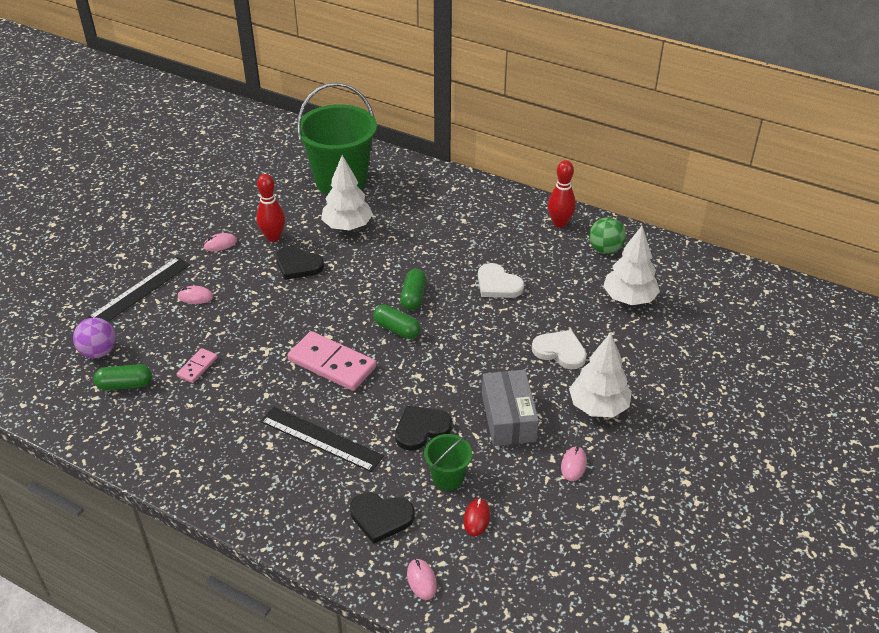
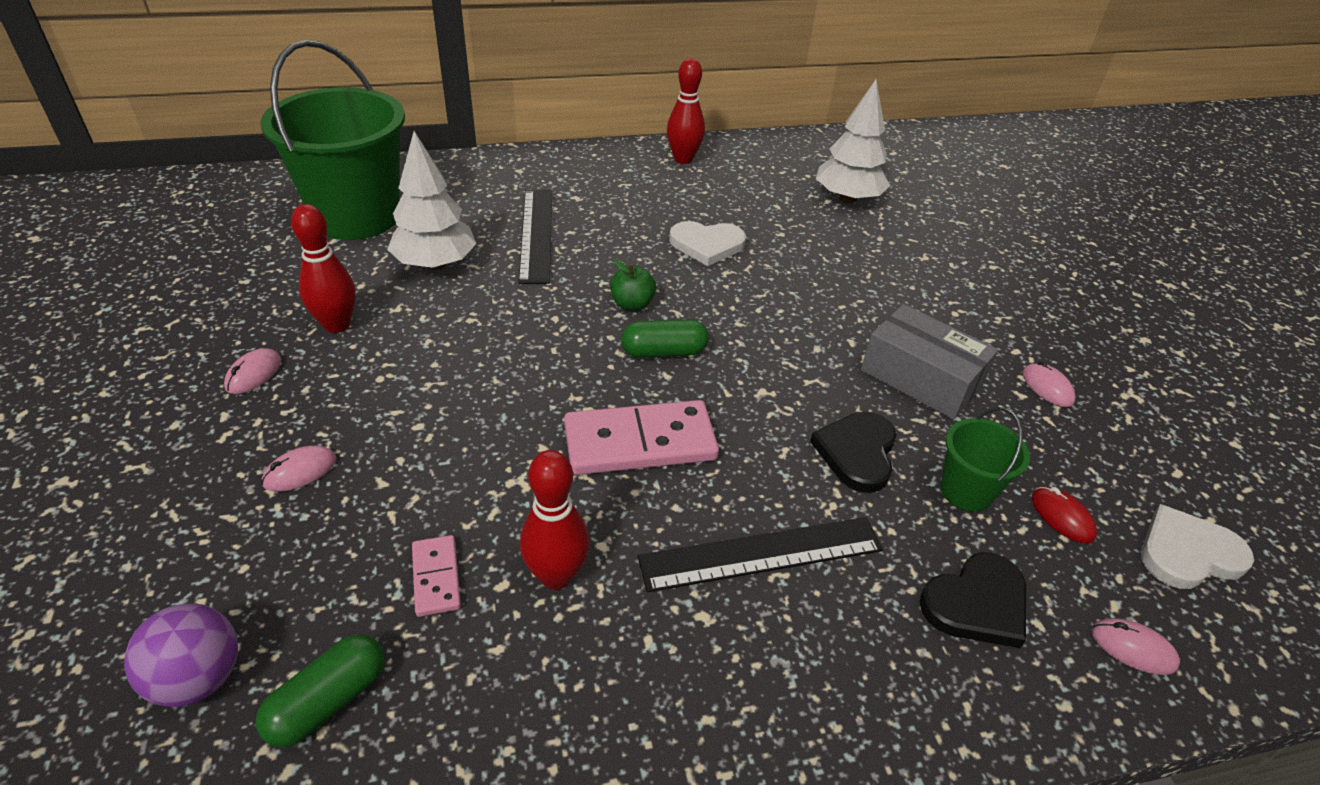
camera: 45 degrees left, 0 degrees up
black ruler [88,257,190,322] -> black ruler moved to [518,190,552,284]
black heart [276,246,324,280] -> none
green capsule [400,269,427,310] -> green apple [610,260,656,311]
white heart [532,330,587,369] -> white heart moved to [1141,504,1254,589]
white tree [569,332,632,417] -> none
green ball [589,217,626,254] -> none
none -> red bowling pin [520,450,590,590]

